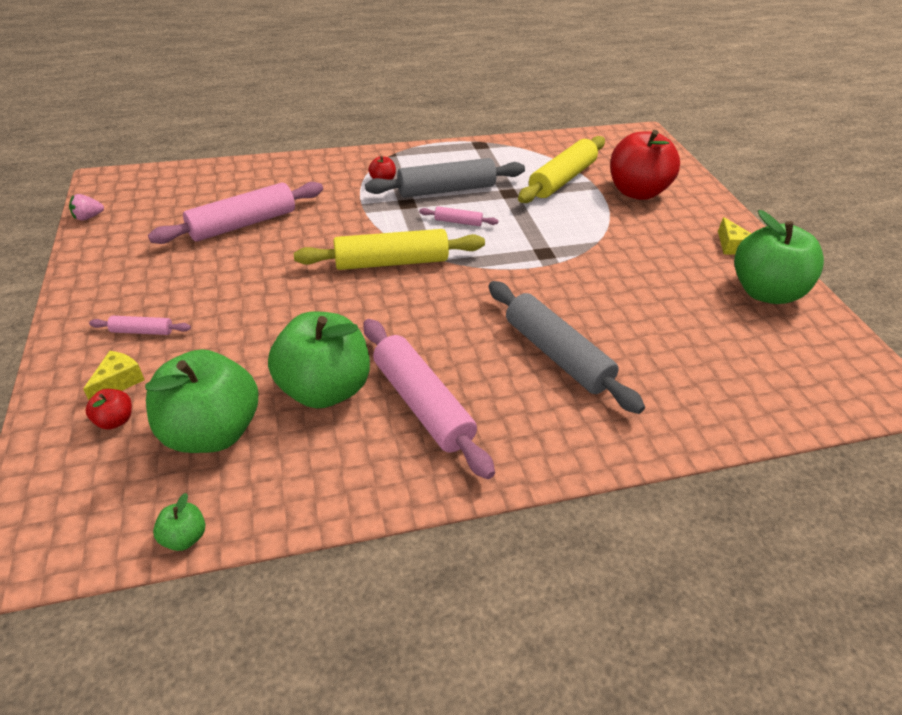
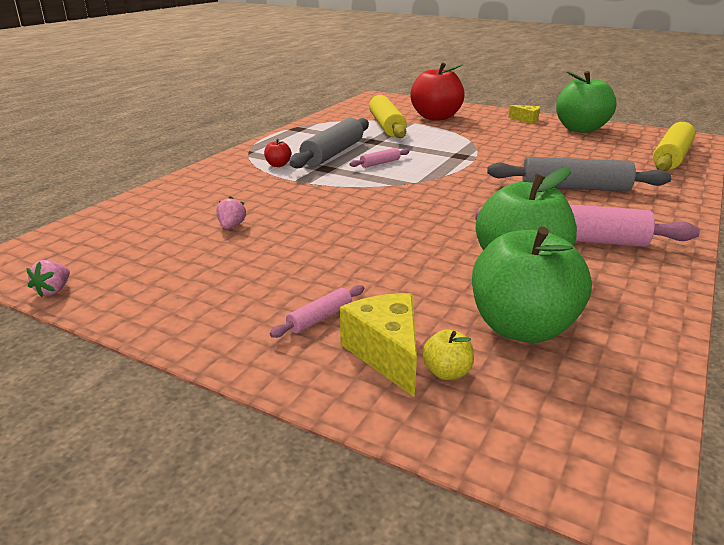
camera: 45 degrees left, 15 degrees down
yellow cheese [83,351,145,400] -> yellow cheese [340,293,417,398], size x1.61
red apple [86,389,132,429] -> yellow apple [422,329,474,380]
pink rolling pin [148,182,323,244] -> pink strawberry [217,196,247,229]
green apple [153,493,205,551] -> none
yellow rolling pin [294,229,485,270] -> yellow rolling pin moved to [653,122,695,171]

